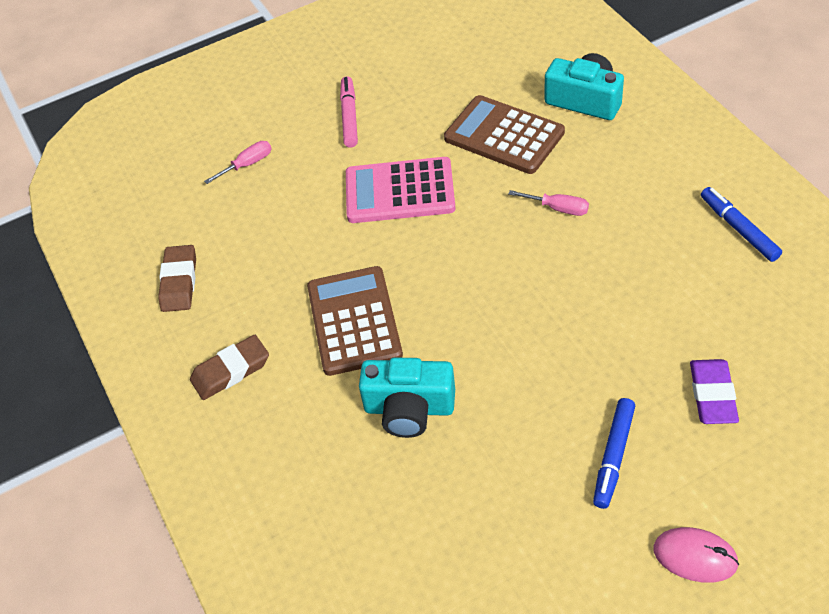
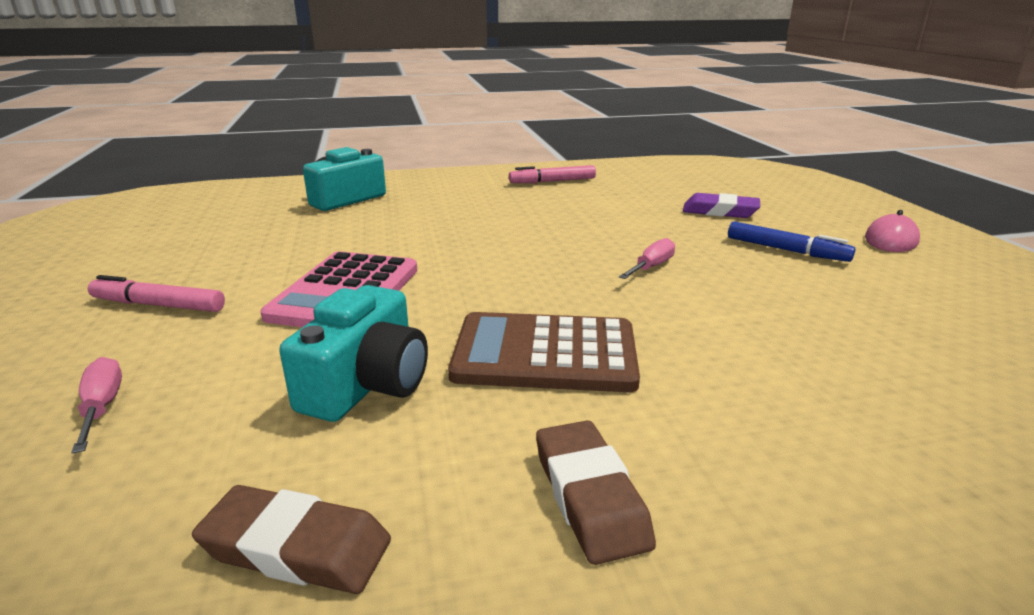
camera: 80 degrees left, 25 degrees down
turquoise camera [359,357,455,438] -> turquoise camera moved to [279,285,428,422]
brown calculator [444,95,565,174] -> none
pink screwdriver [508,190,589,216] -> pink screwdriver moved to [619,238,675,279]
blue marker [701,187,782,262] -> pink marker [509,165,596,183]

